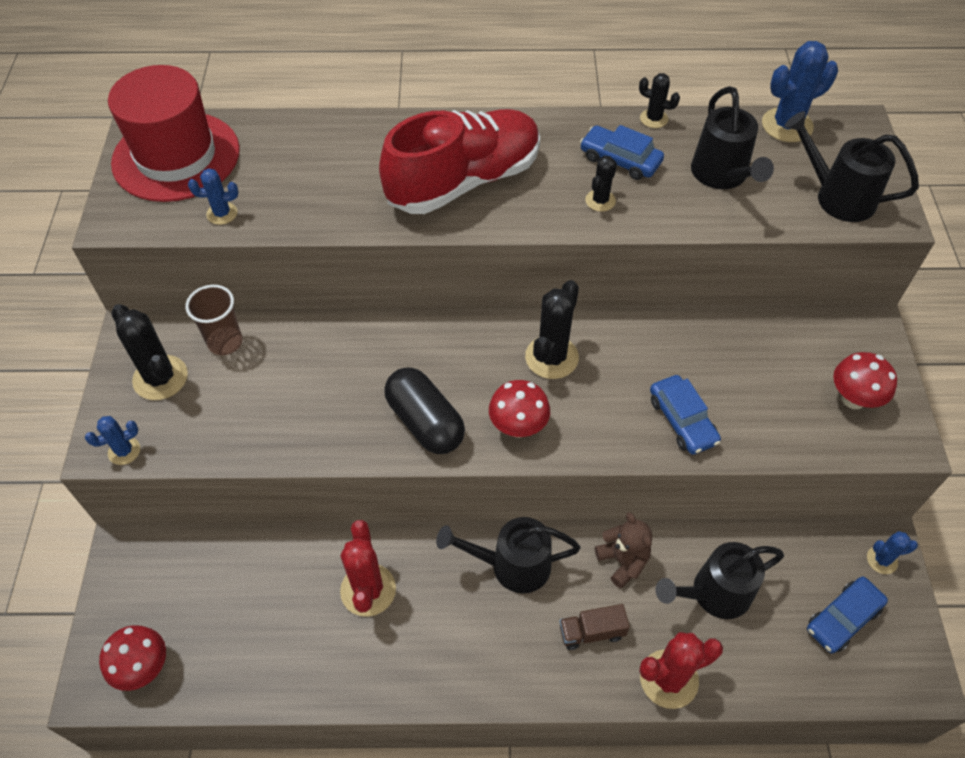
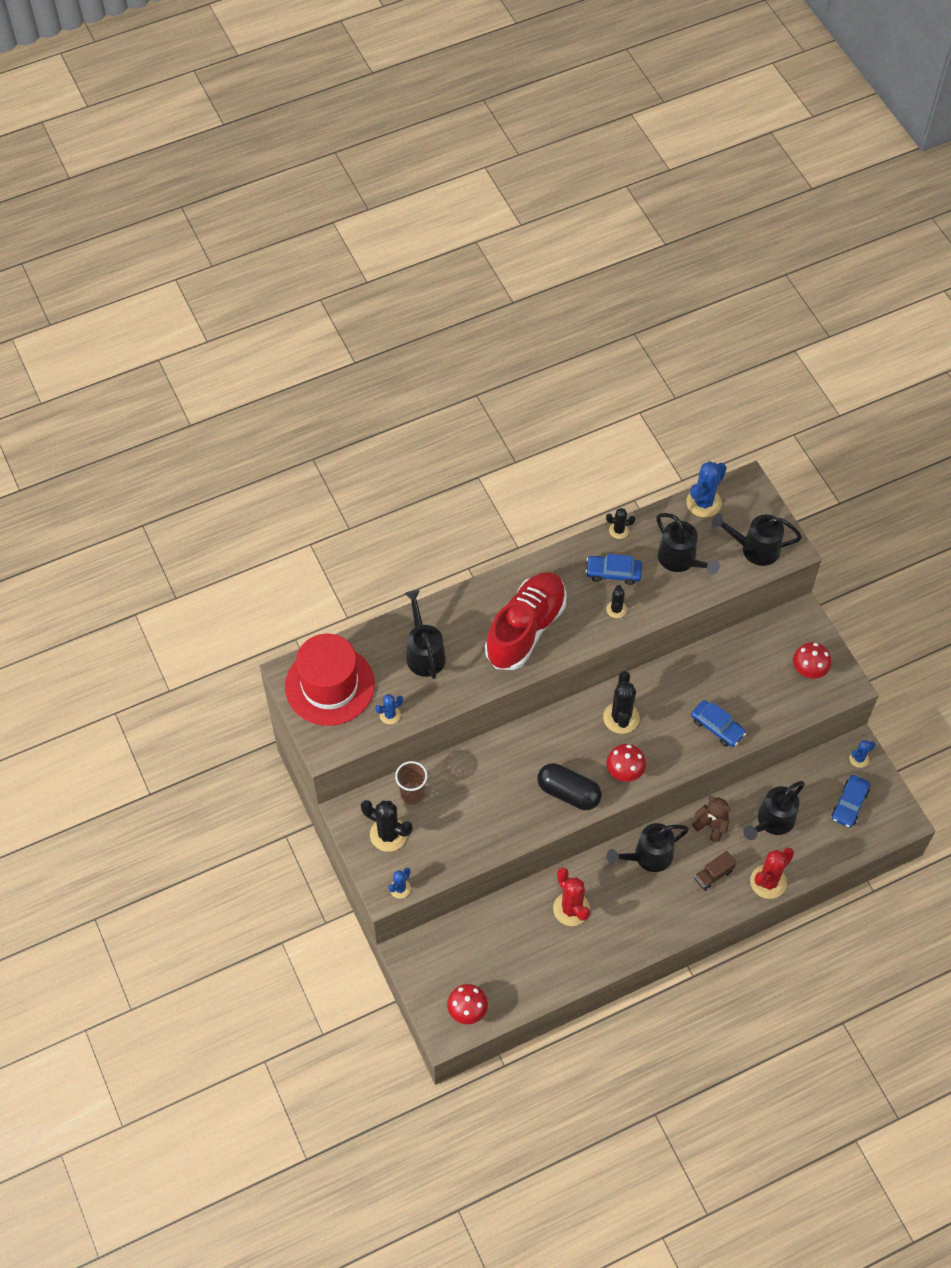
camera: 25 degrees left, 5 degrees up
none -> black watering can [405,590,446,679]

